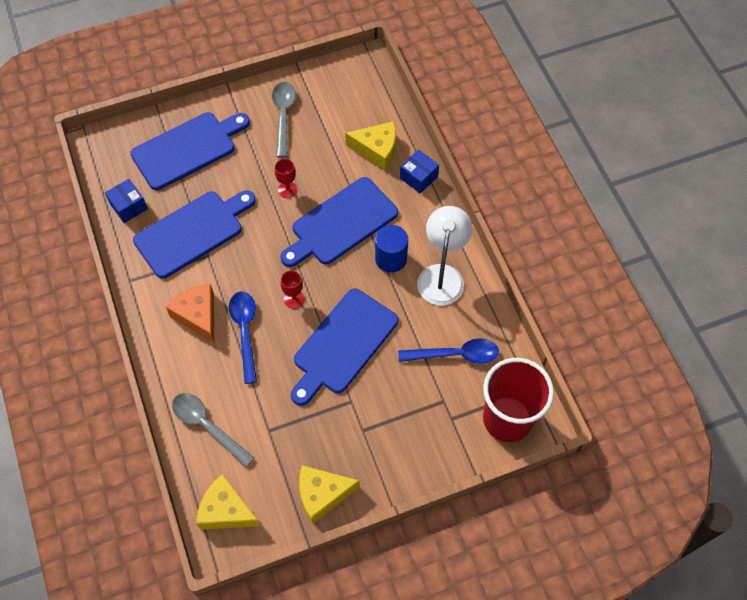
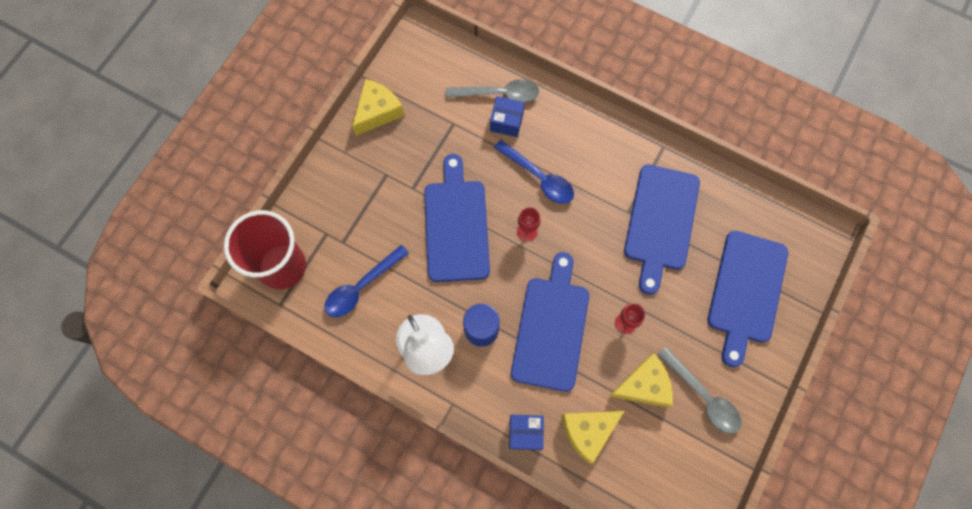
camera: 140 degrees right, 10 degrees up
blue box [105,179,148,223] -> blue box moved to [490,96,525,137]
orange cheese [166,284,214,343] -> none
yellow cheese [196,474,260,530] -> yellow cheese moved to [609,353,673,407]

